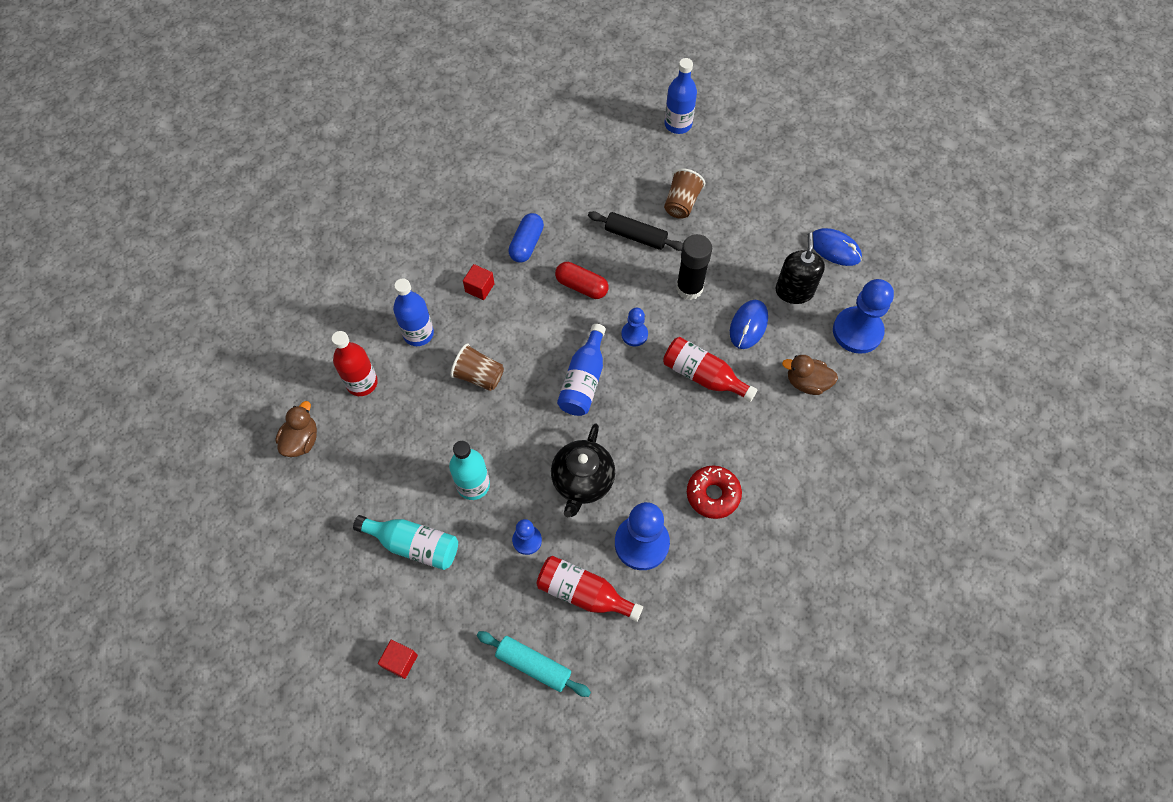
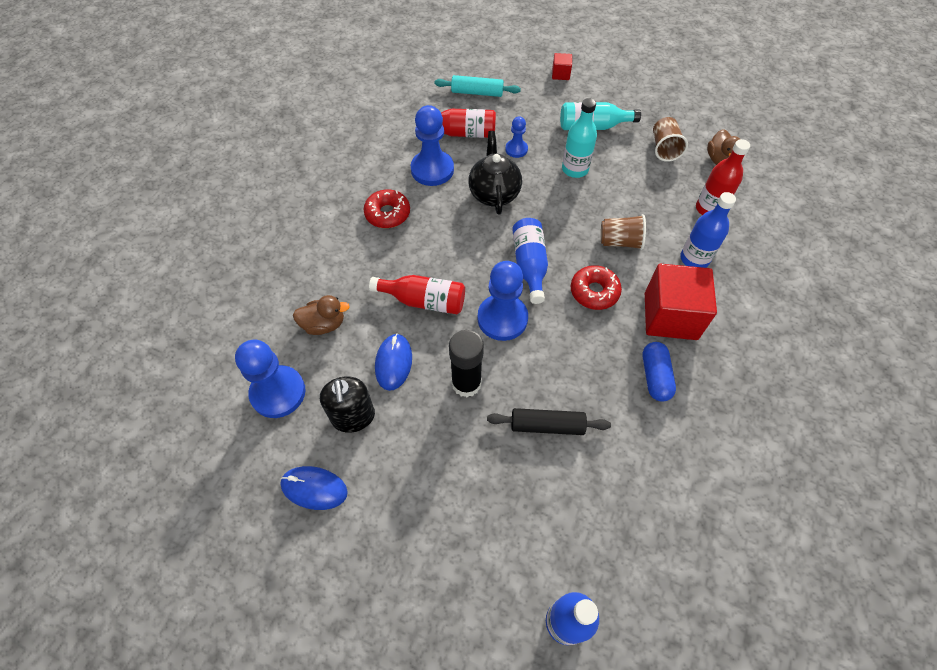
camera: 160 degrees right, 5 degrees down
red cube [463,264,494,300] -> red cube [645,264,717,340], size x2.26
red capsule [555,262,608,299] -> none
blue pawn [621,308,648,346] -> blue pawn [478,261,528,341], size x1.87
brown cup [664,169,705,219] -> brown cup moved to [653,117,688,162]
none -> red donut [571,265,622,310]

